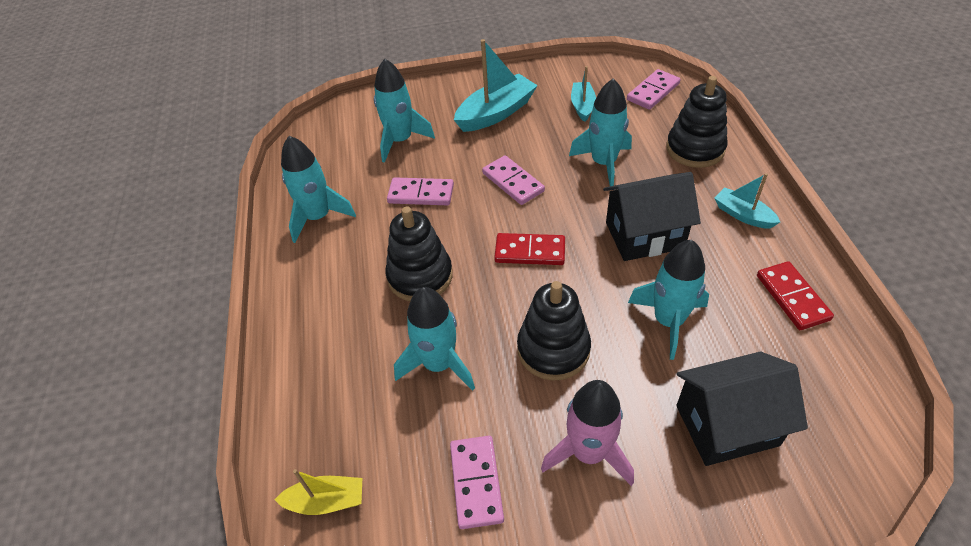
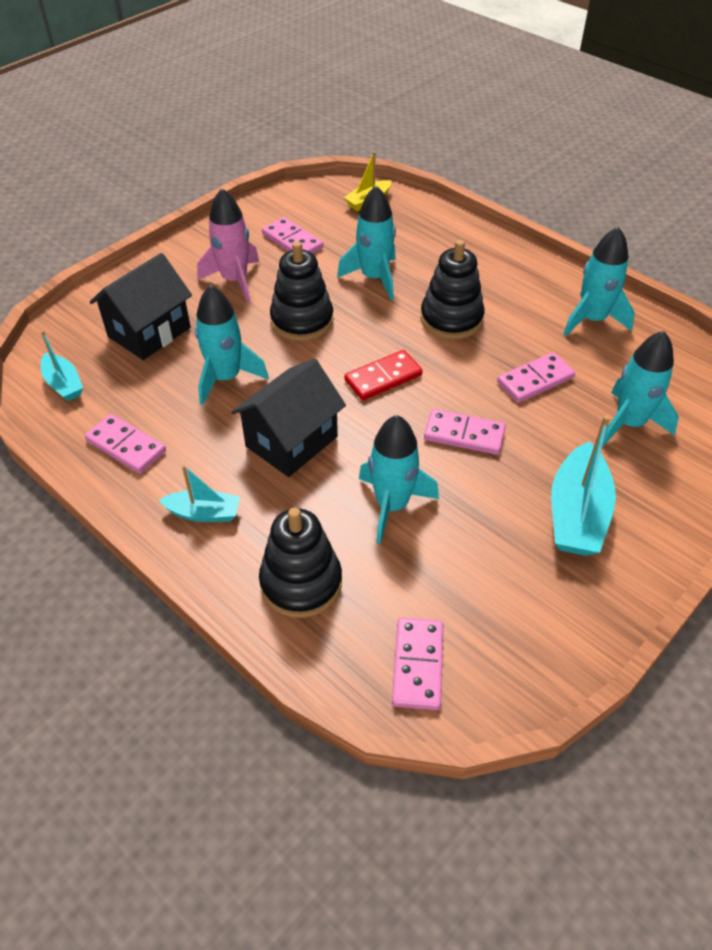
camera: 140 degrees right, 0 degrees up
turquoise boat [571,66,596,122] -> turquoise boat moved to [41,330,83,401]
red domino [757,261,834,330] -> pink domino [85,414,166,474]

